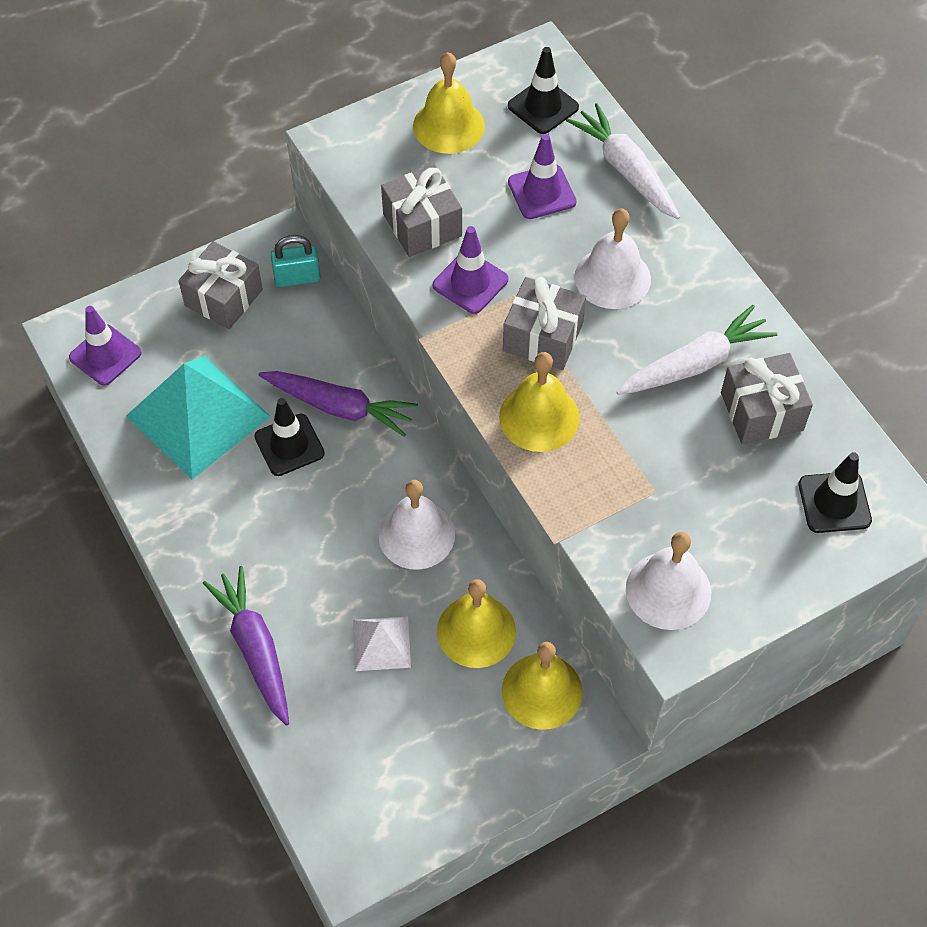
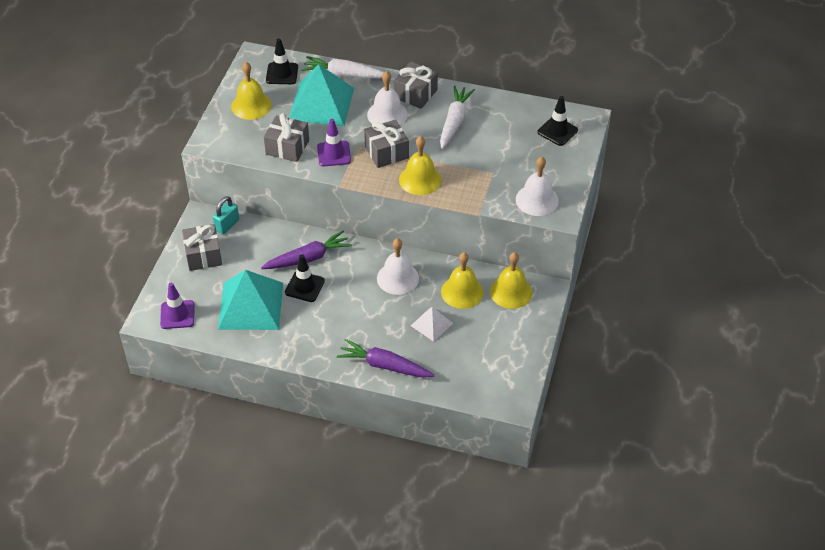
camera: 45 degrees left, 10 degrees down
purple traffic cone [508,134,577,219] -> turquoise pyramid [289,64,354,126]
grey gift [721,353,813,445] -> grey gift moved to [394,61,438,109]

